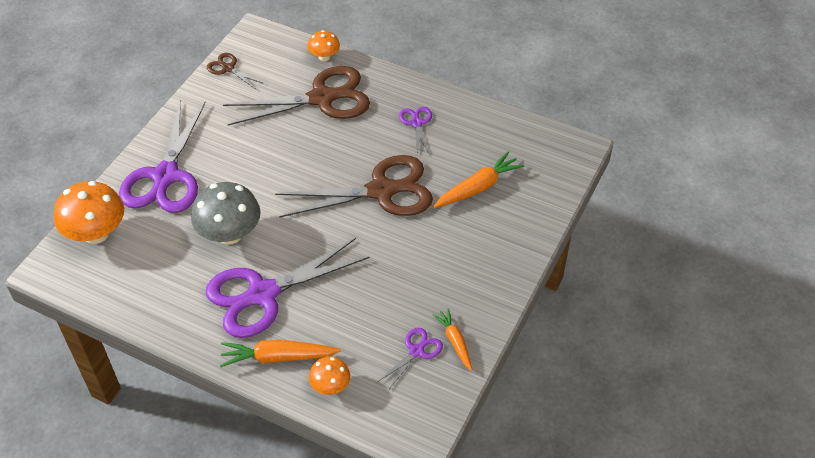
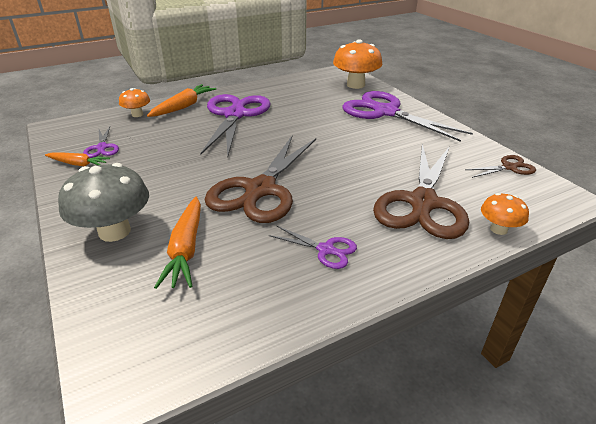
camera: 125 degrees right, 15 degrees down
grey mushroom [191,182,261,245] -> grey mushroom moved to [58,163,149,242]

